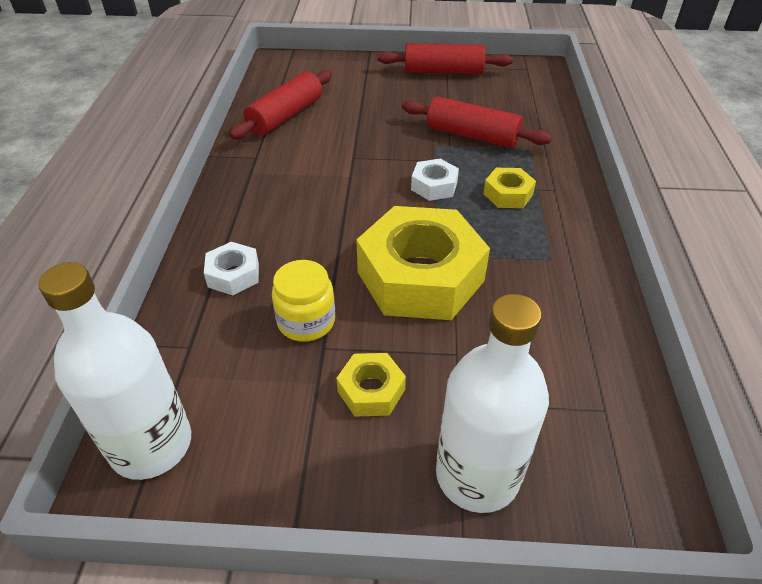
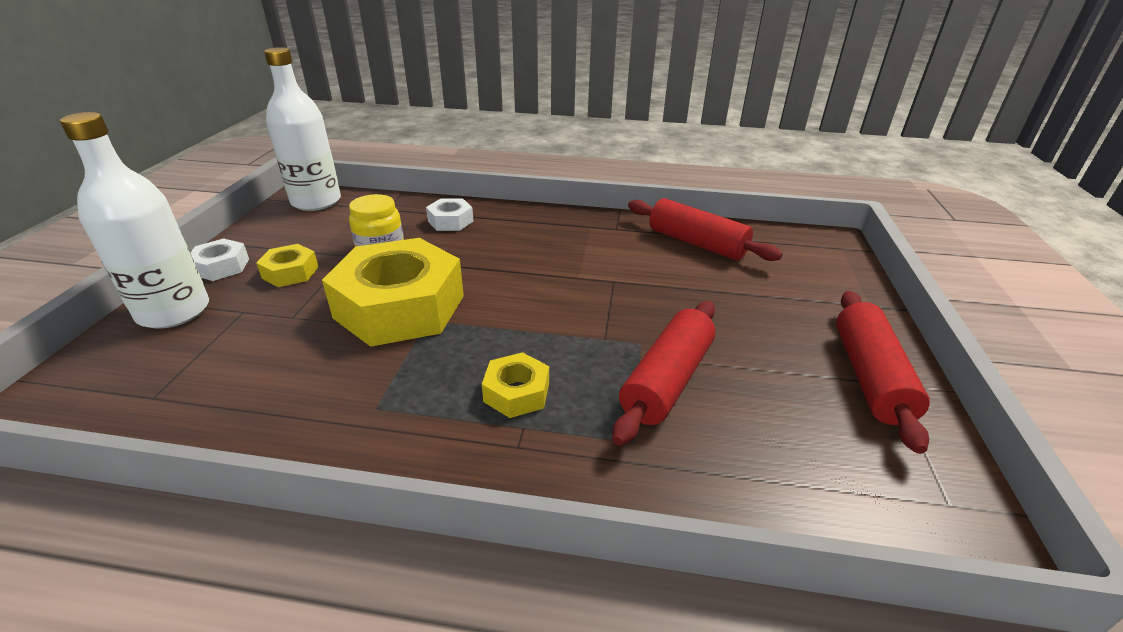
camera: 95 degrees right, 10 degrees down
white nut [411,159,459,201] -> white nut moved to [190,239,249,281]

